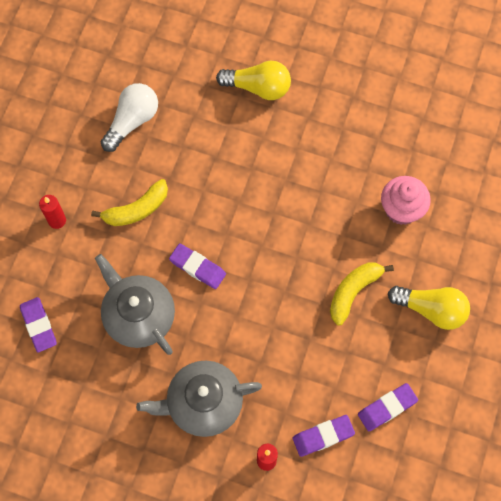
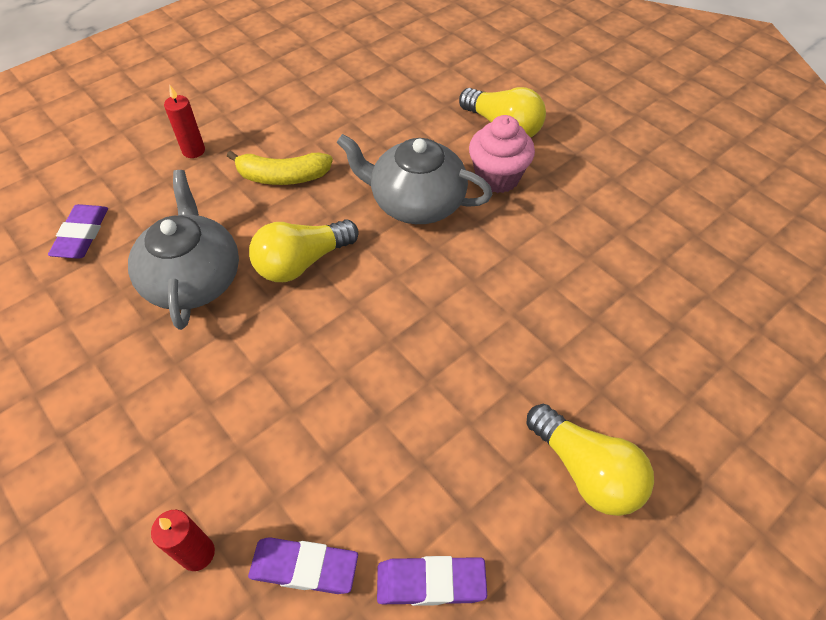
camera: 30 degrees right, 15 degrees down
white light bulb [101,83,158,152] -> none
grey teapot [136,360,262,437] -> grey teapot moved to [337,134,492,224]
purple eraser [169,243,226,289] -> yellow light bulb [249,219,359,282]
yellow banana [330,263,394,325] -> none
pink cupcake [381,176,431,225] -> pink cupcake moved to [469,115,535,193]

